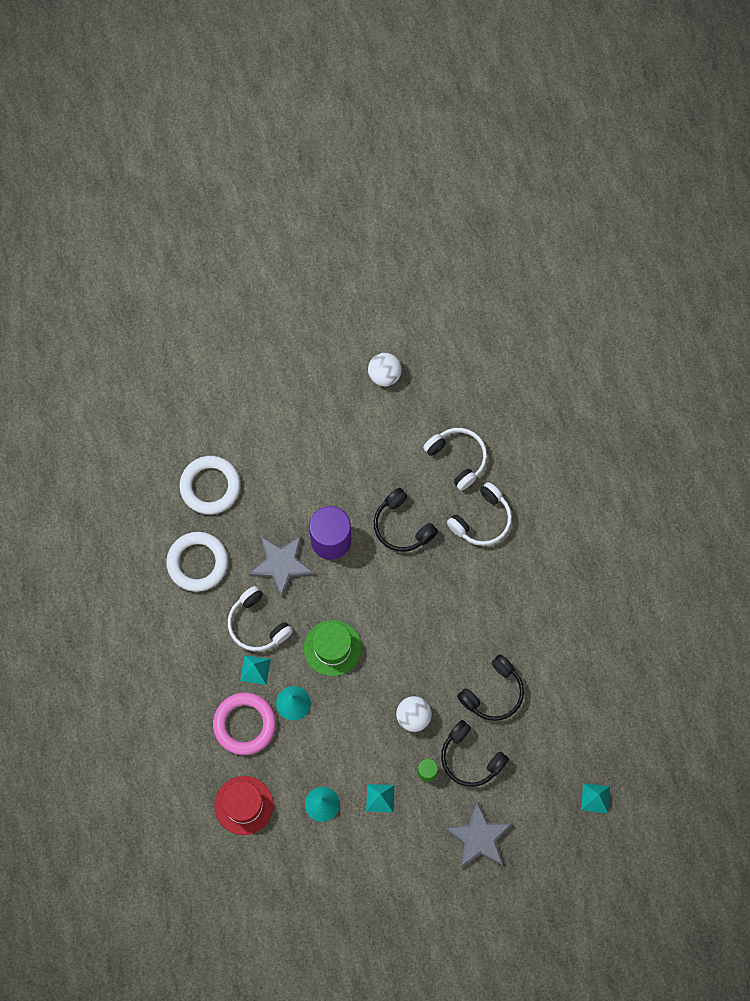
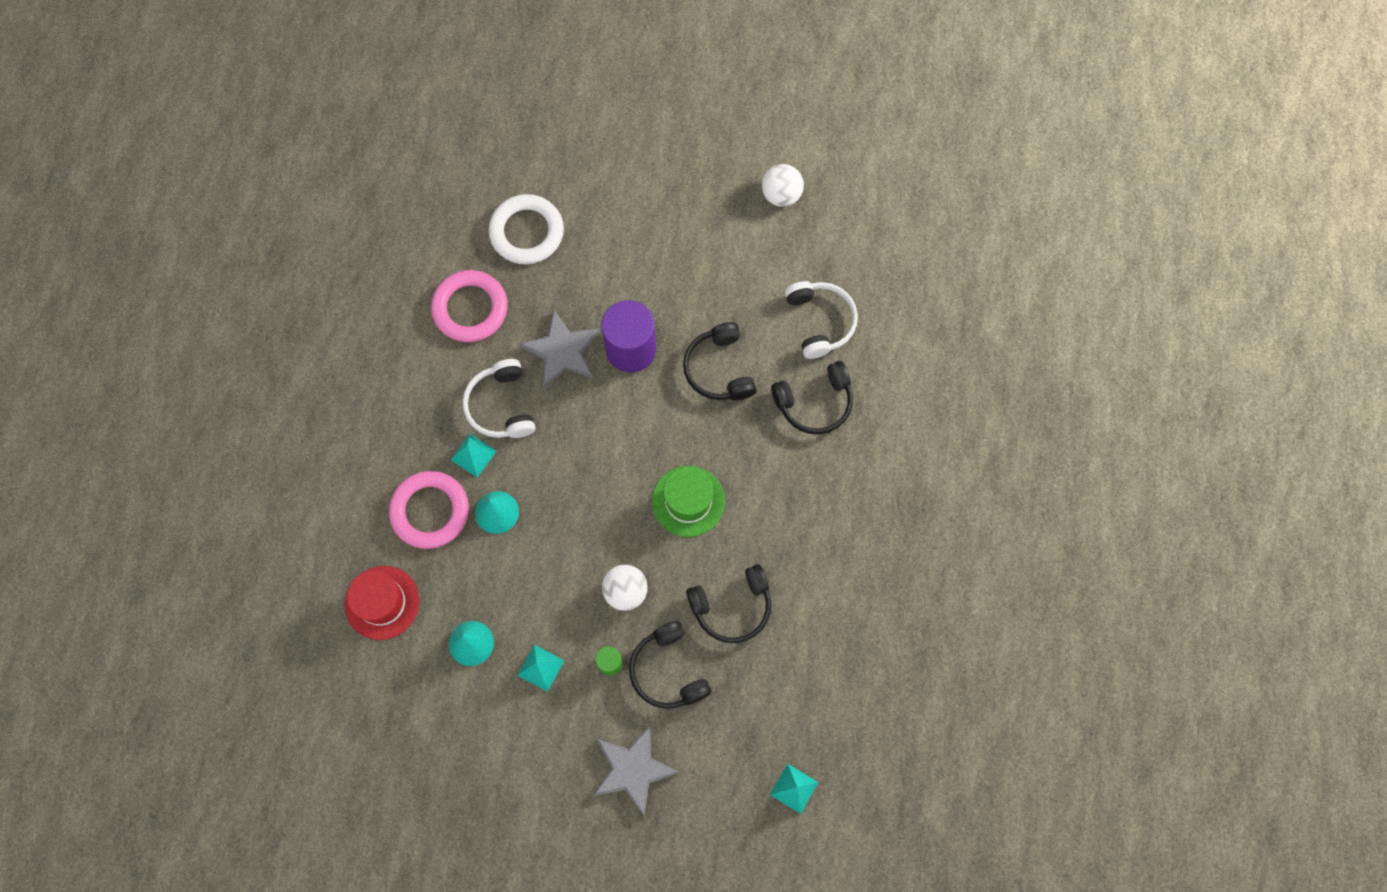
camera: 25 degrees right, 0 degrees up
white ring [166,532,228,592] -> pink ring [431,270,508,342]
green hat [304,620,362,676] -> green hat moved to [652,466,725,537]
white headphones [447,482,512,546] -> black headphones [771,361,853,434]

